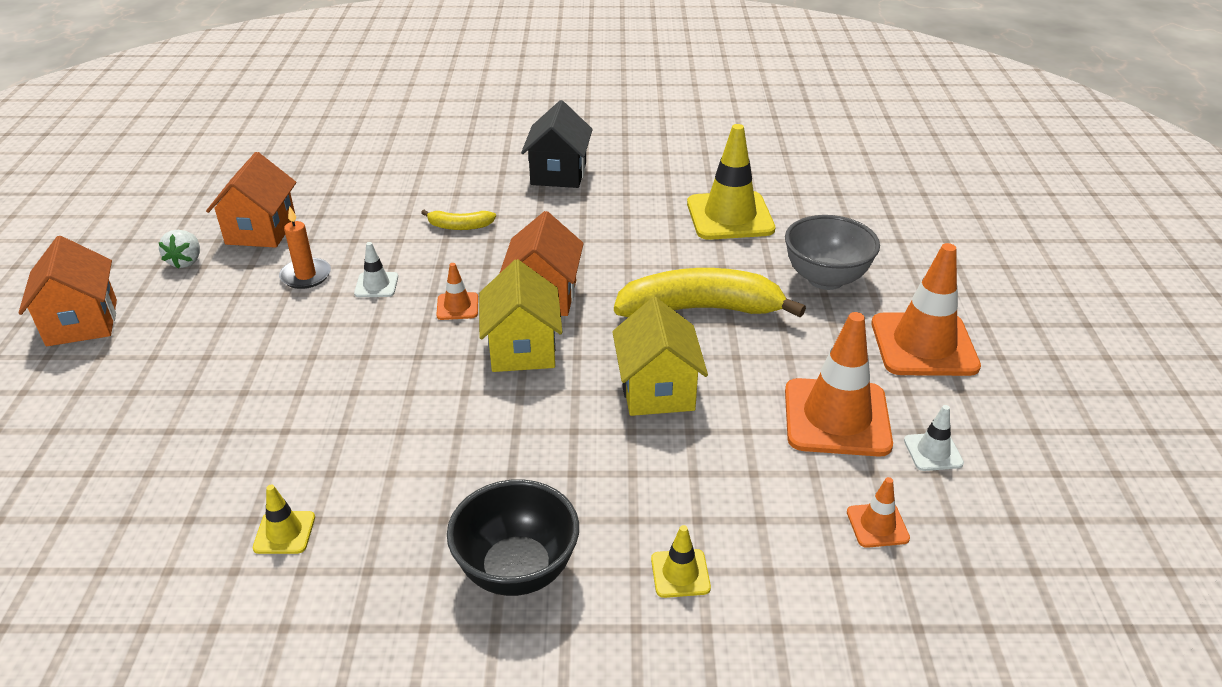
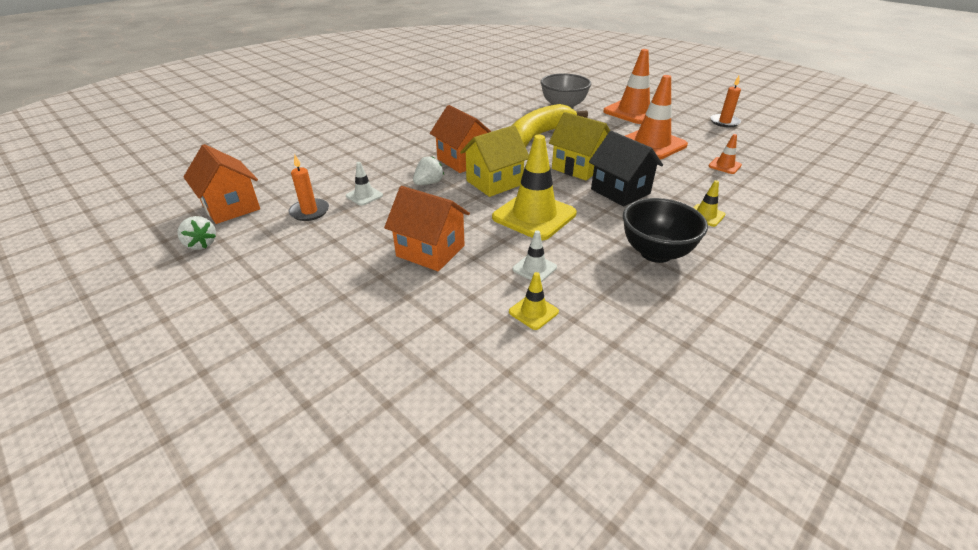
camera: 45 degrees left, 0 degrees up
orange house [18,236,117,346] -> orange house moved to [384,186,470,271]
yellow banana [421,210,496,230] -> none
orange traffic cone [436,263,478,320] -> white strawberry [413,156,444,185]
yellow house [479,259,563,372] -> yellow house turned 75 degrees counterclockwise [460,125,529,197]
black house [521,100,593,188] -> black house moved to [589,131,663,207]
yellow traffic cone [687,124,775,240] -> yellow traffic cone moved to [492,135,577,240]
white traffic cone [904,405,964,471] -> white traffic cone moved to [512,230,557,282]
none -> orange candle [710,76,741,127]

